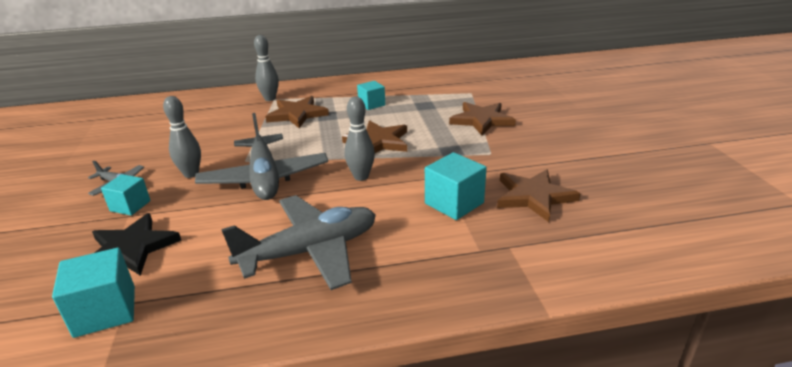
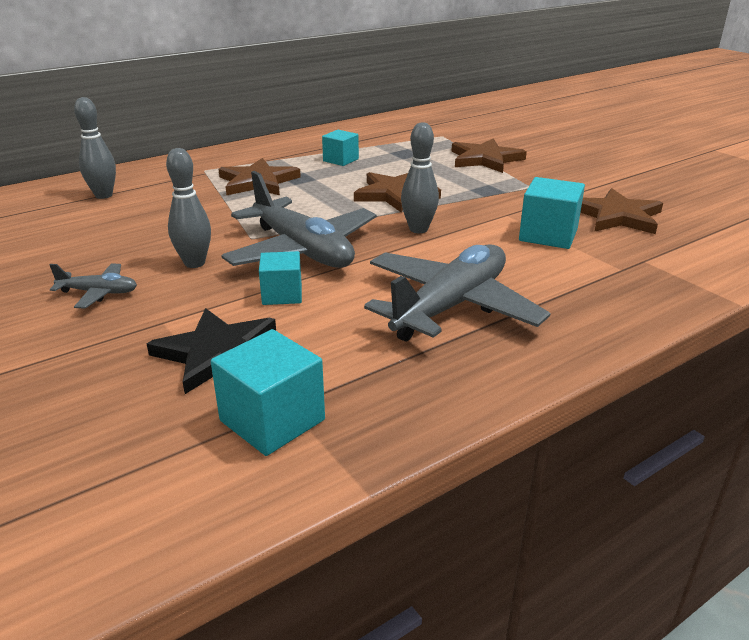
camera: 25 degrees left, 0 degrees up
turquoise cube [101,174,151,216] -> turquoise cube moved to [259,251,302,305]
grey bowling pin [254,35,279,101] -> grey bowling pin moved to [74,97,116,199]

